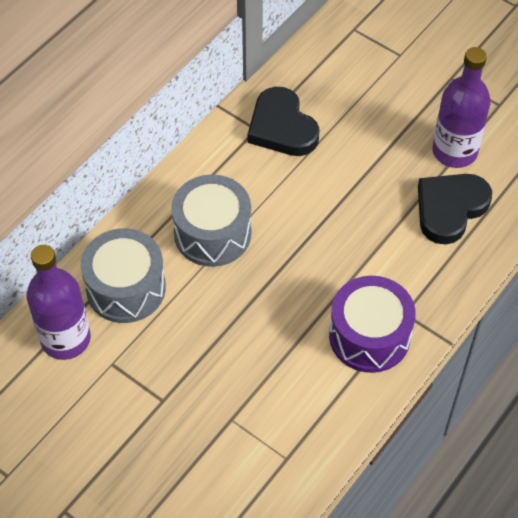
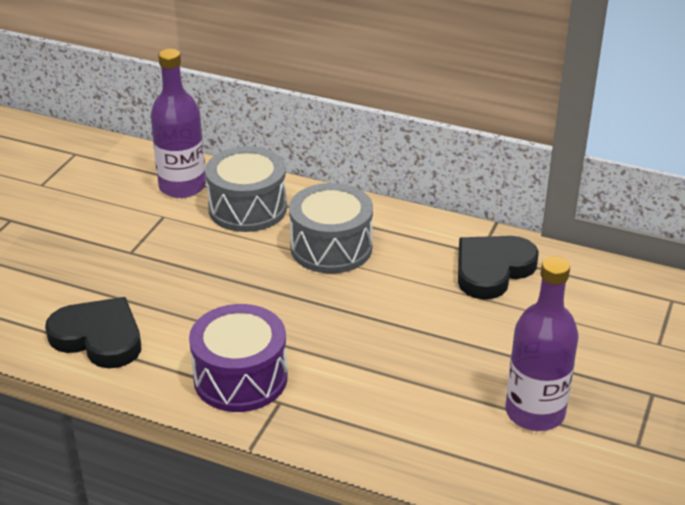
camera: 75 degrees right, 20 degrees down
black heart [418,174,492,245] -> black heart moved to [45,297,141,368]

